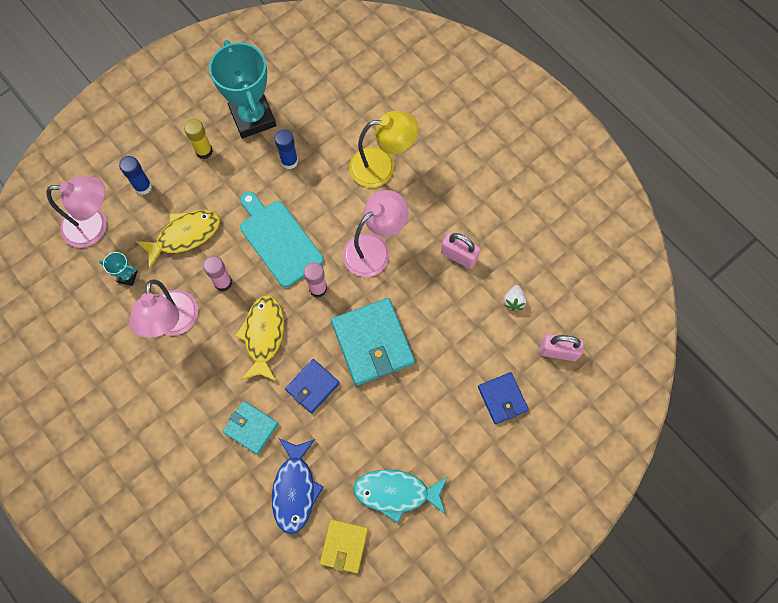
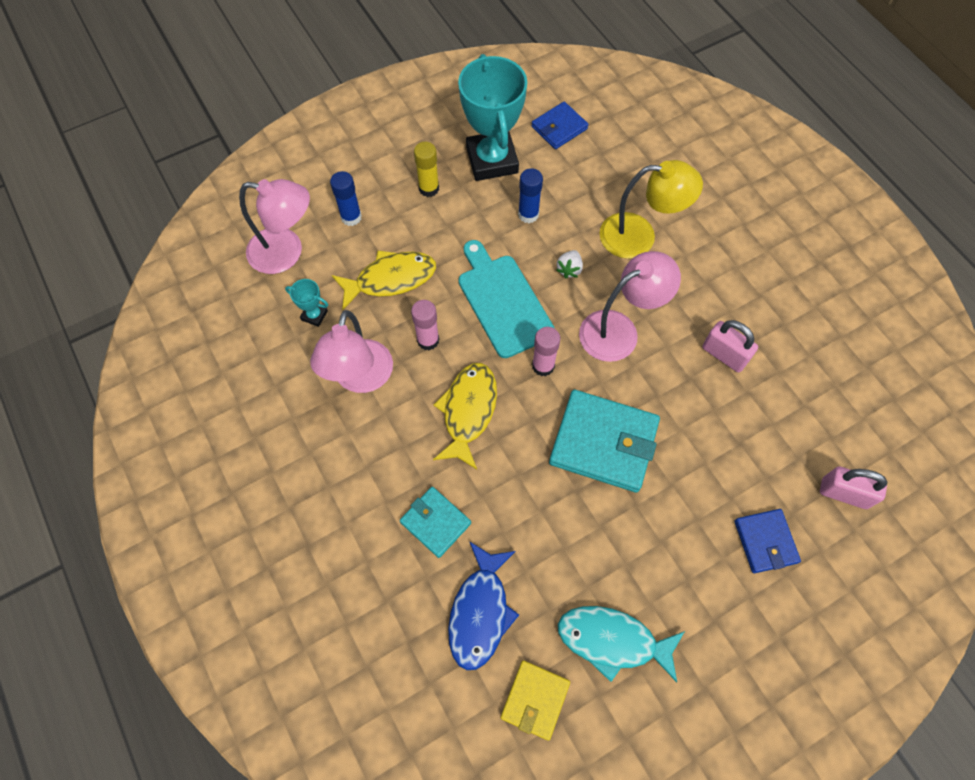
camera: 10 degrees right, 5 degrees down
blue wallet [285,359,340,413] -> blue wallet moved to [531,102,588,149]
turquoise wallet [331,298,415,386] -> turquoise wallet turned 60 degrees counterclockwise [549,390,660,493]
white strawberry [504,285,527,311] -> white strawberry moved to [556,250,583,278]

